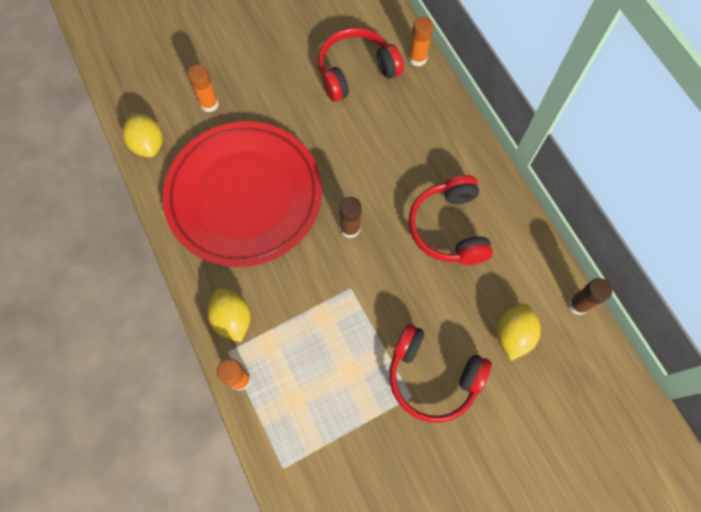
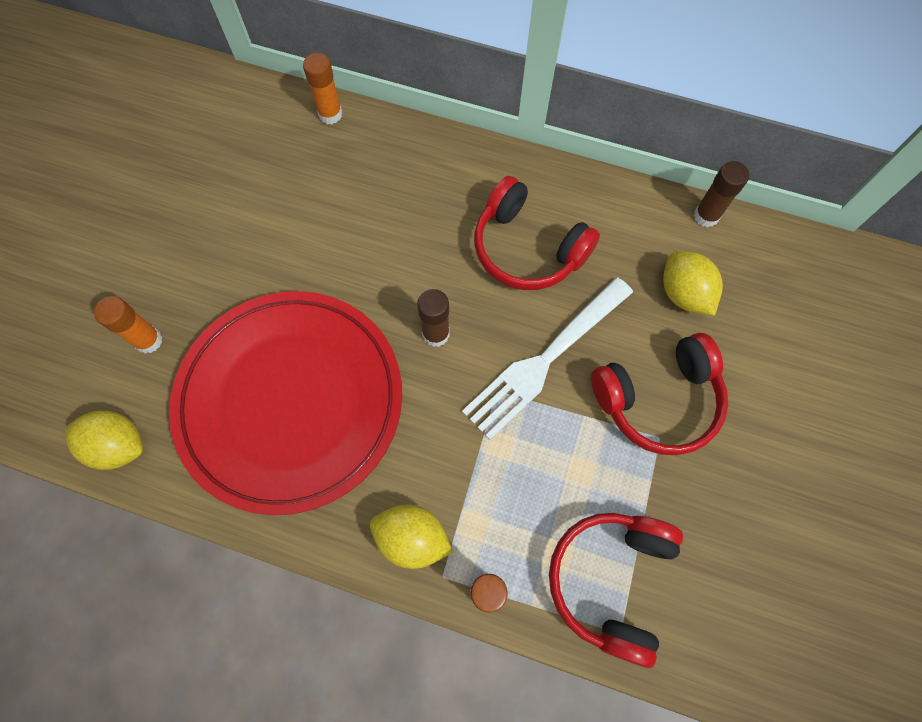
camera: 45 degrees left, 0 degrees up
red headphones [318,27,404,102] -> red headphones moved to [549,513,683,668]
none -> white fork [462,277,633,440]

